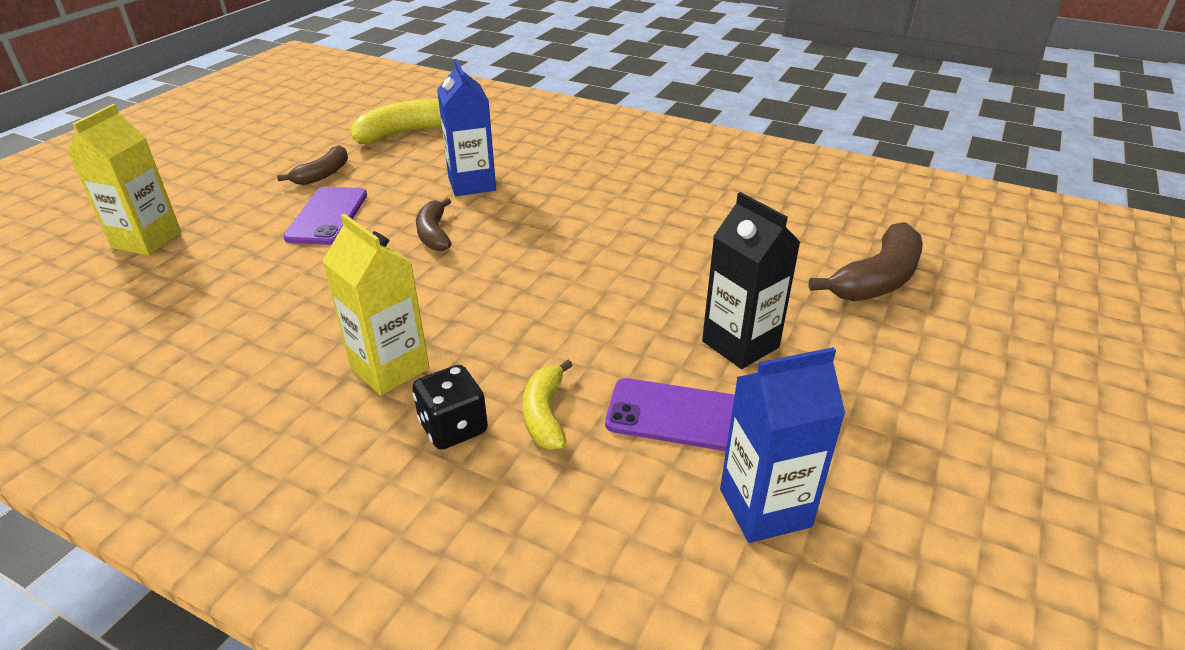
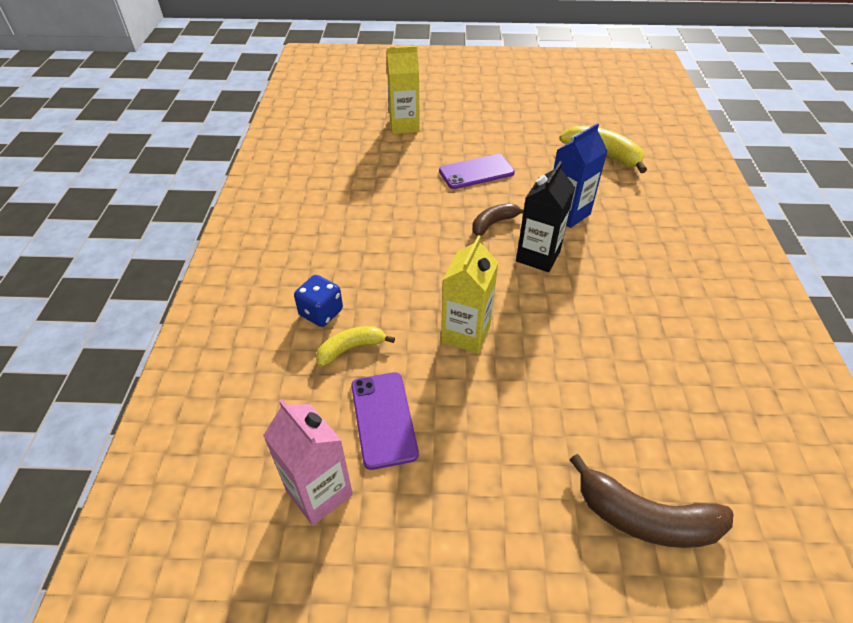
camera: 65 degrees right, 10 degrees up
brown banana [277,145,348,185] -> none
yellow carton [322,214,429,395] -> yellow carton moved to [441,235,499,354]
black dice [412,365,488,450] -> blue dice [294,275,343,327]
black carton [702,192,801,369] -> black carton moved to [516,161,575,272]
blue carton [720,347,845,543] -> pink carton [263,399,353,526]

